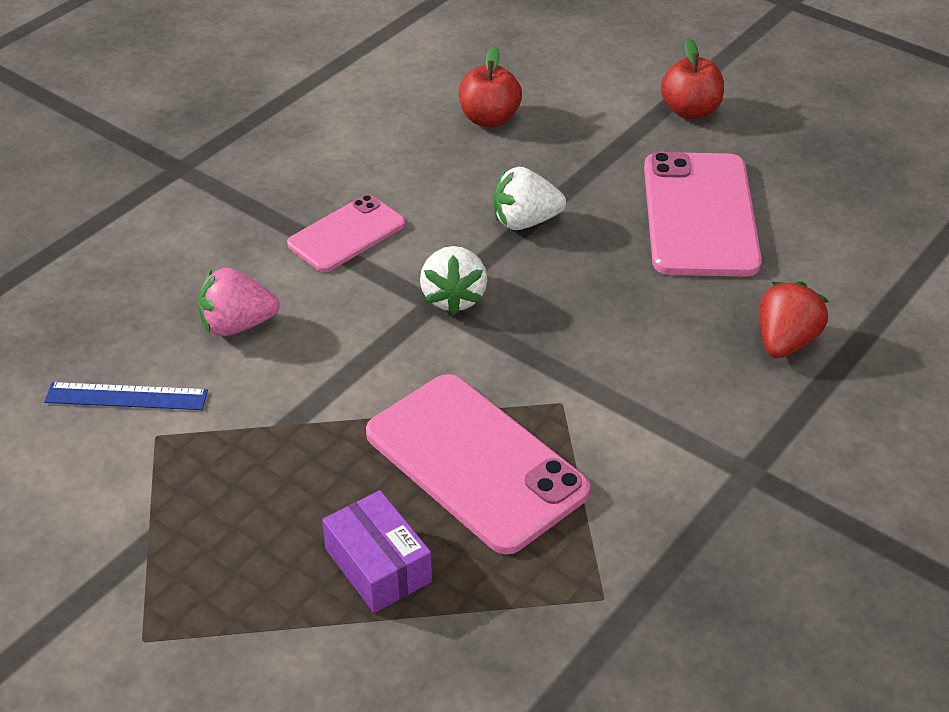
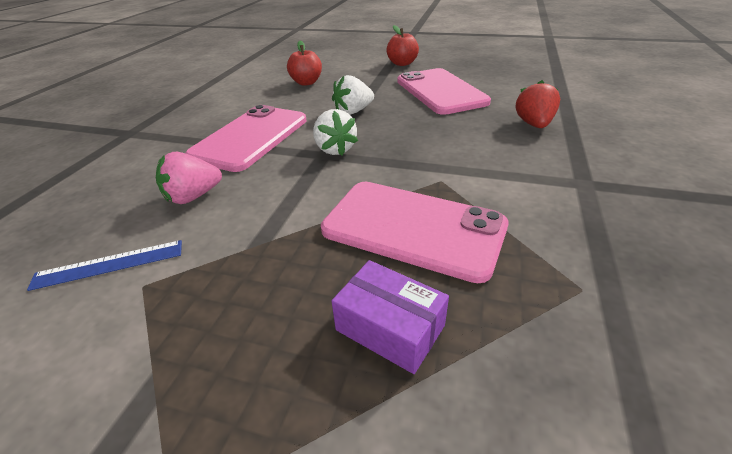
camera: 20 degrees left, 5 degrees down
pink phone [287,195,405,272] -> pink phone [185,105,307,172], size x1.67

